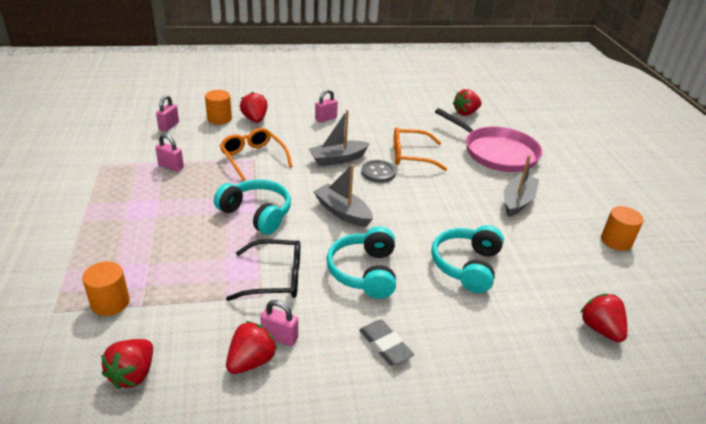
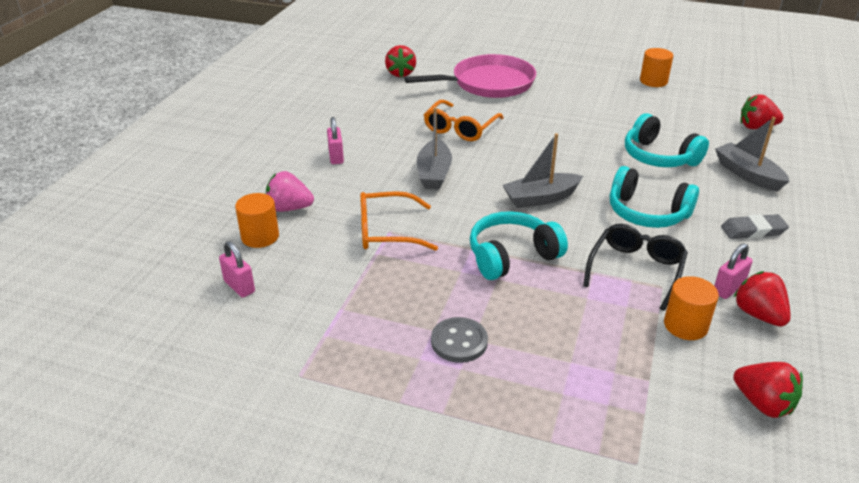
camera: 60 degrees left, 0 degrees up
orange cylinder [82,261,130,316] -> orange cylinder moved to [664,276,719,340]
pink padlock [155,134,184,172] -> none
red strawberry [240,92,268,123] -> pink strawberry [266,171,314,212]
grey button [361,160,396,183] -> grey button moved to [431,317,488,363]
grey boat [504,155,539,217] -> grey boat moved to [715,117,789,191]

